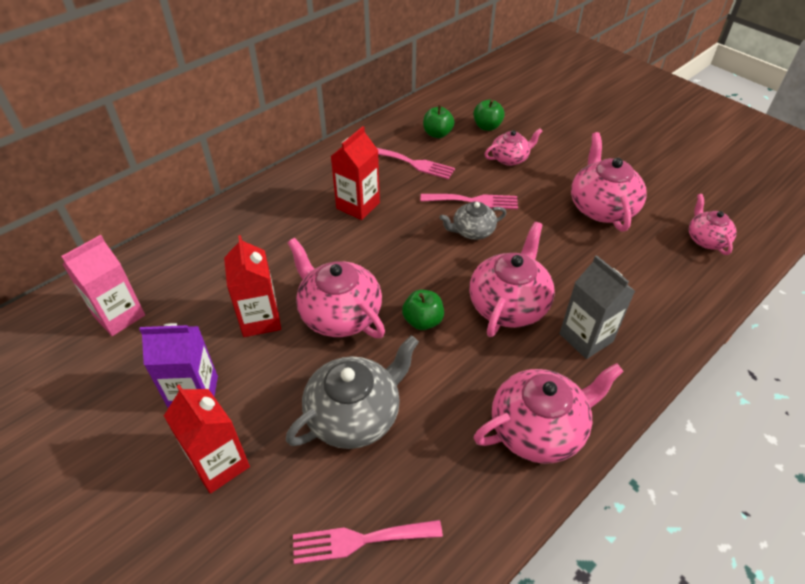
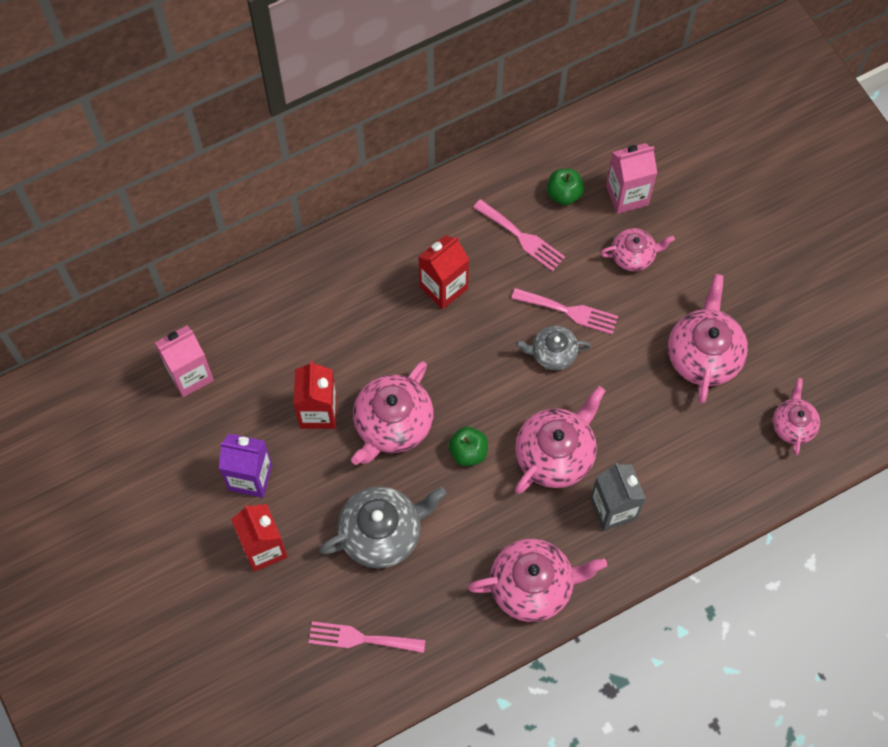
camera: 15 degrees right, 20 degrees up
pink teapot [287,238,385,338] -> pink teapot turned 120 degrees counterclockwise [351,361,434,465]
green apple [473,100,505,131] -> pink carton [606,143,657,214]

